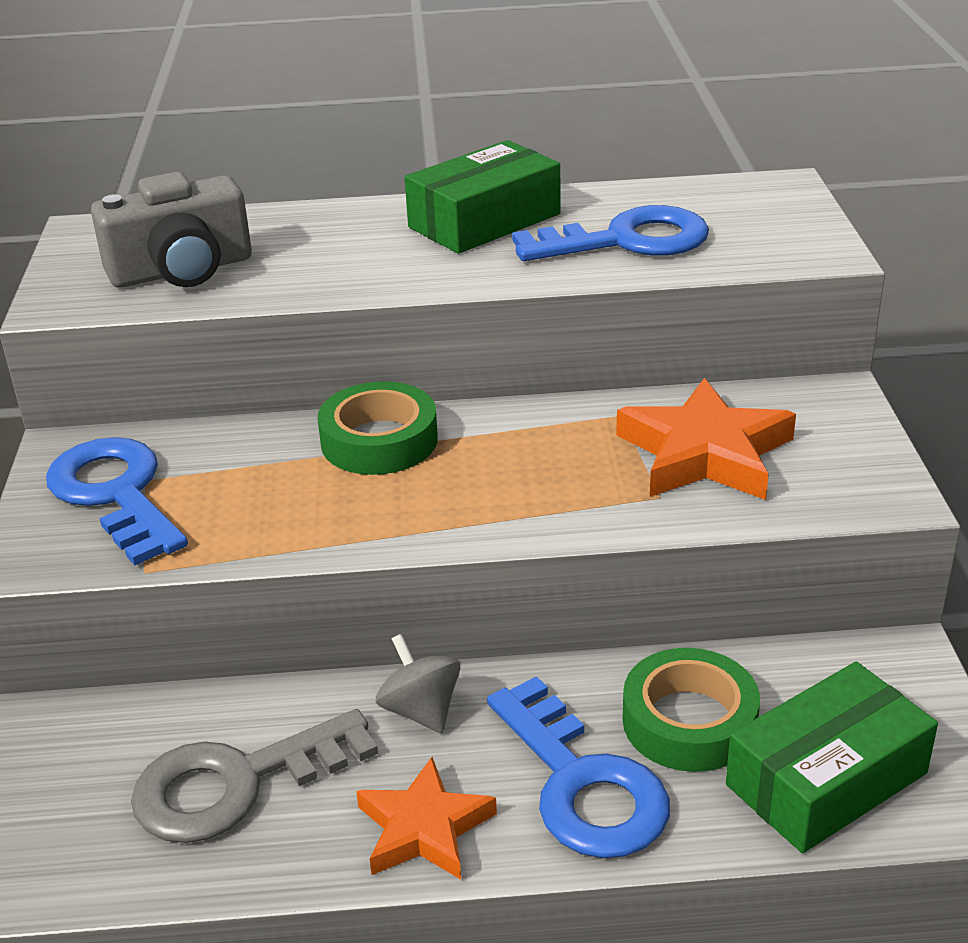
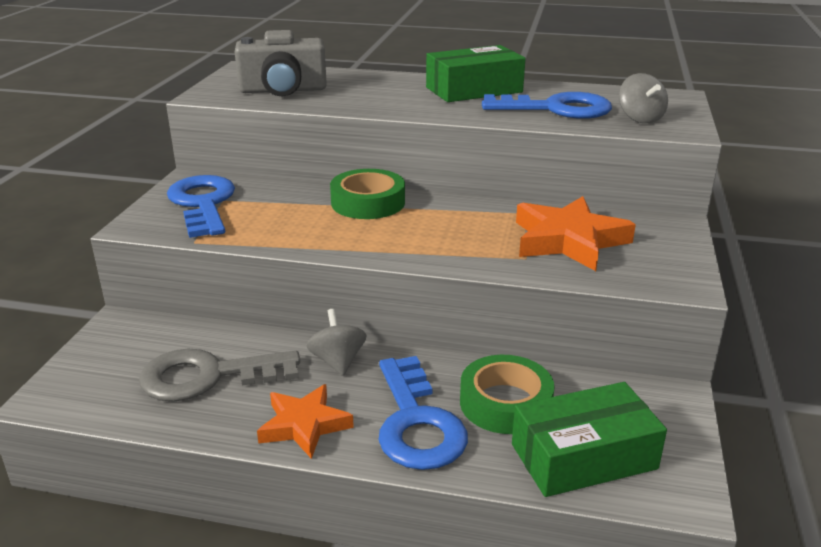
camera: 15 degrees right, 5 degrees down
none -> grey spinning top [619,73,668,123]

